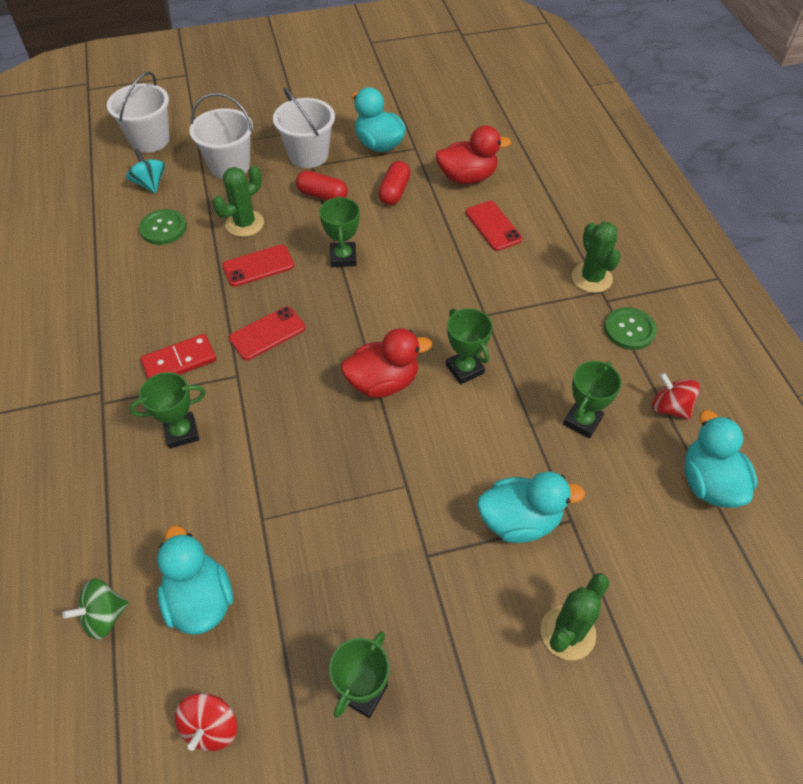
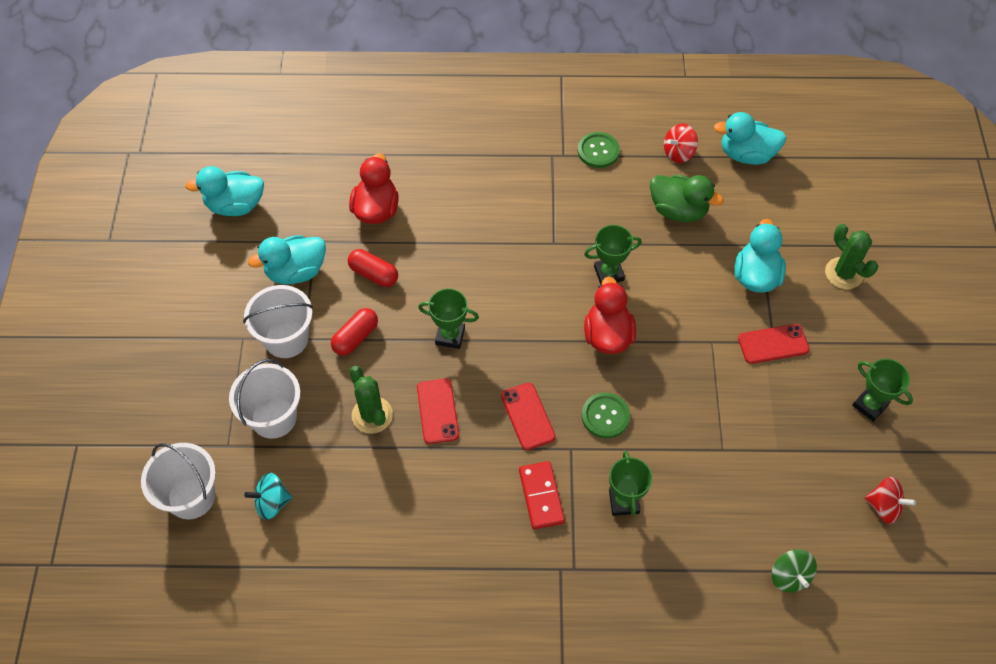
camera: 75 degrees left, 5 degrees up
green button [139,209,186,245] -> green button moved to [582,392,630,438]
turquoise duck [157,525,233,635] -> turquoise duck moved to [185,166,264,216]
red phone [466,201,522,251] -> red phone moved to [738,324,810,364]
green trophy [563,361,622,438] -> green duck [650,175,724,222]
green cactus [572,222,621,293] -> none

